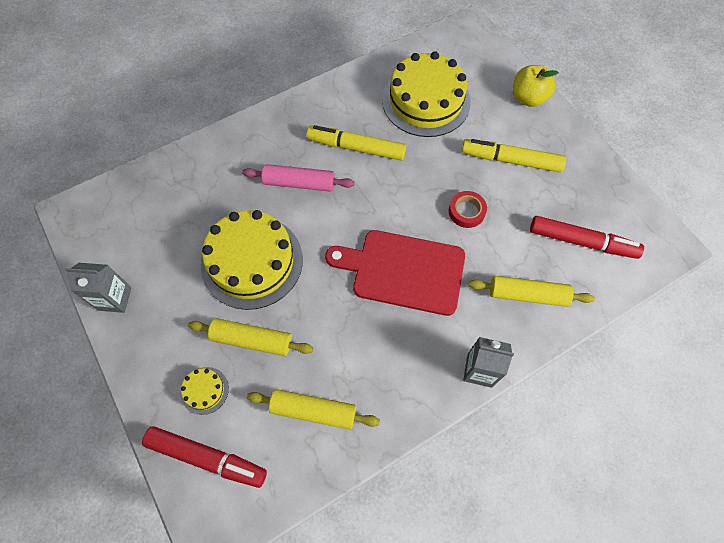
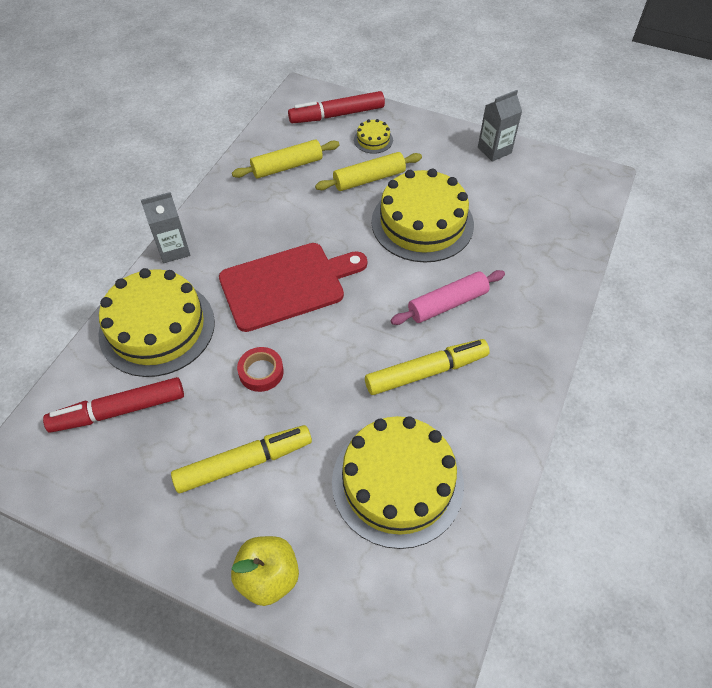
camera: 145 degrees right, 10 degrees down
yellow rolling pin [468,276,595,307] -> yellow cake [98,268,215,377]

